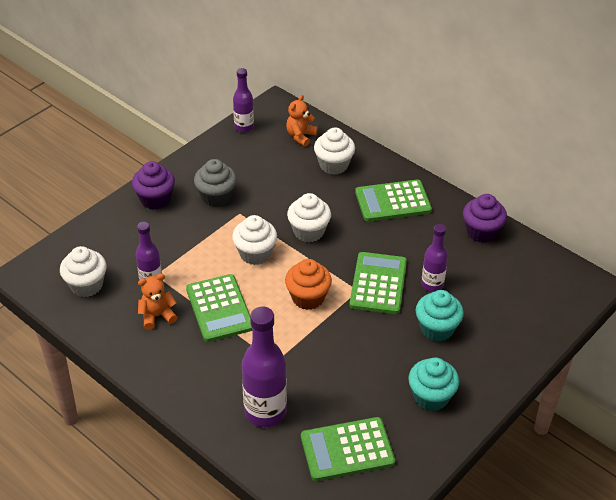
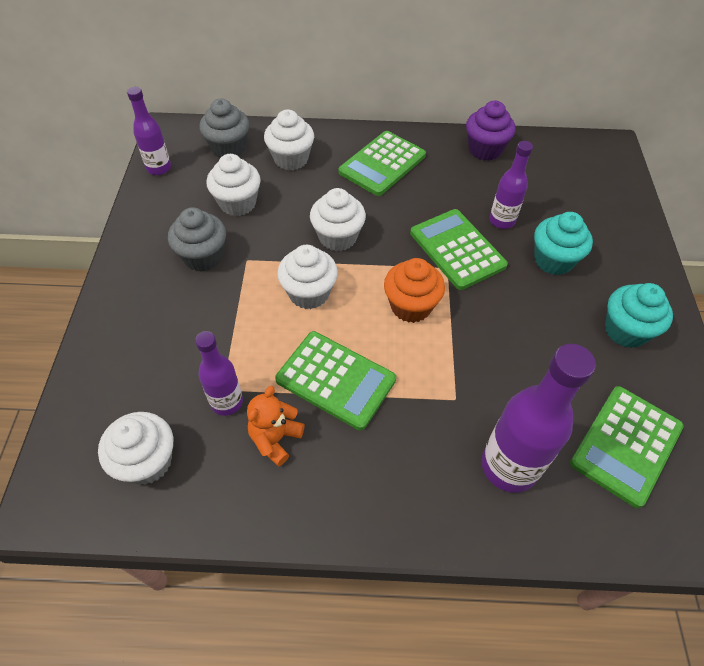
camera: 40 degrees left, 10 degrees up
purple cupcake [132,161,175,210] -> none
orange teddy bear [286,95,318,147] -> grey cupcake [200,99,249,158]
none -> white cupcake [206,154,261,216]

